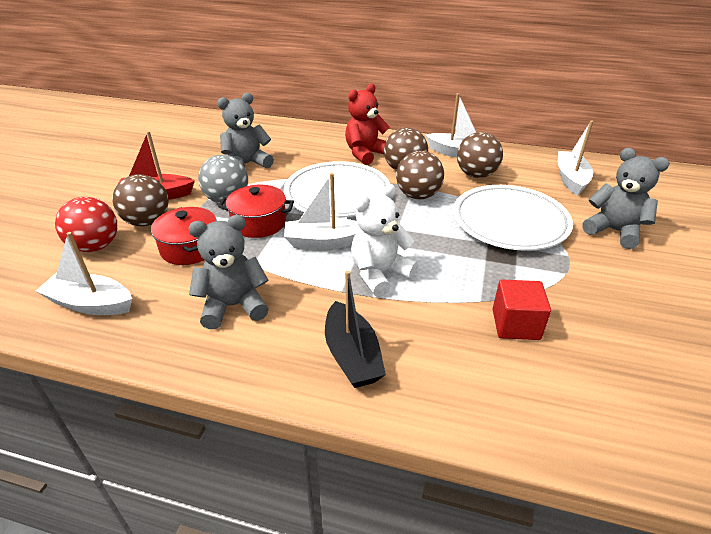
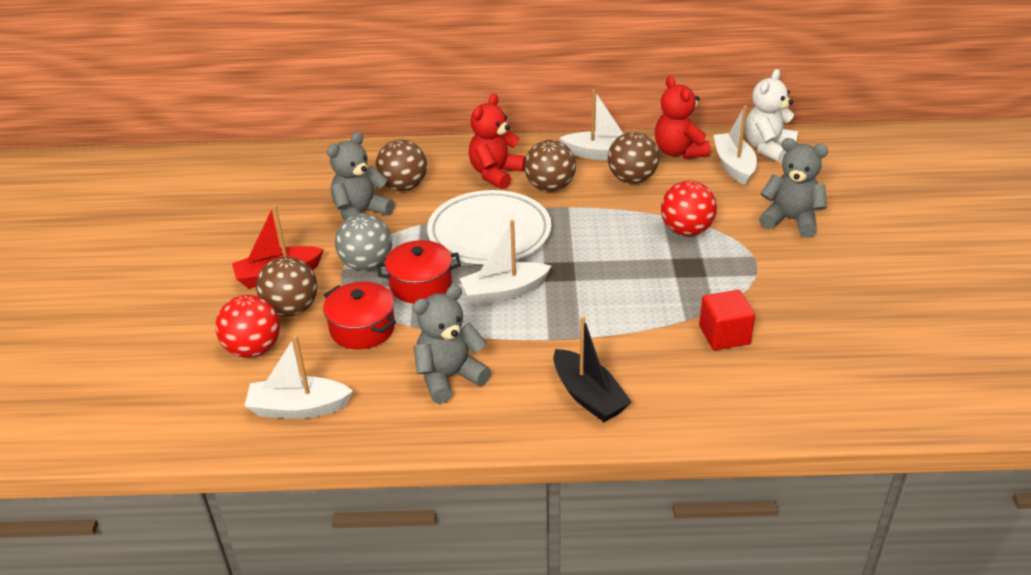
camera: 15 degrees left, 0 degrees up
white teddy bear [351,184,418,297] -> white teddy bear moved to [745,69,798,163]
brown ball [396,151,444,199] -> brown ball moved to [375,140,427,191]
white plate [453,185,573,251] -> red ball [661,181,717,236]
none -> red teddy bear [655,76,710,159]

